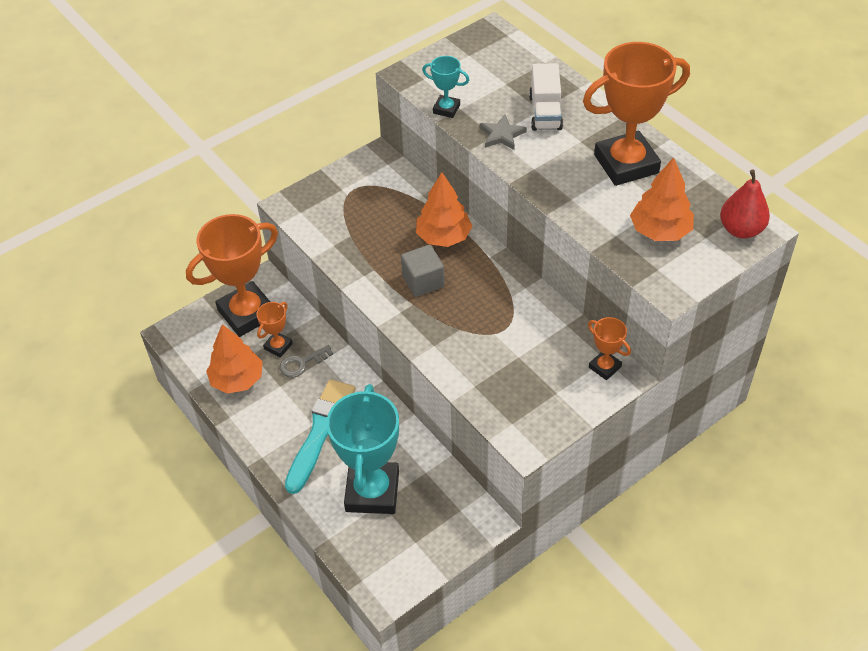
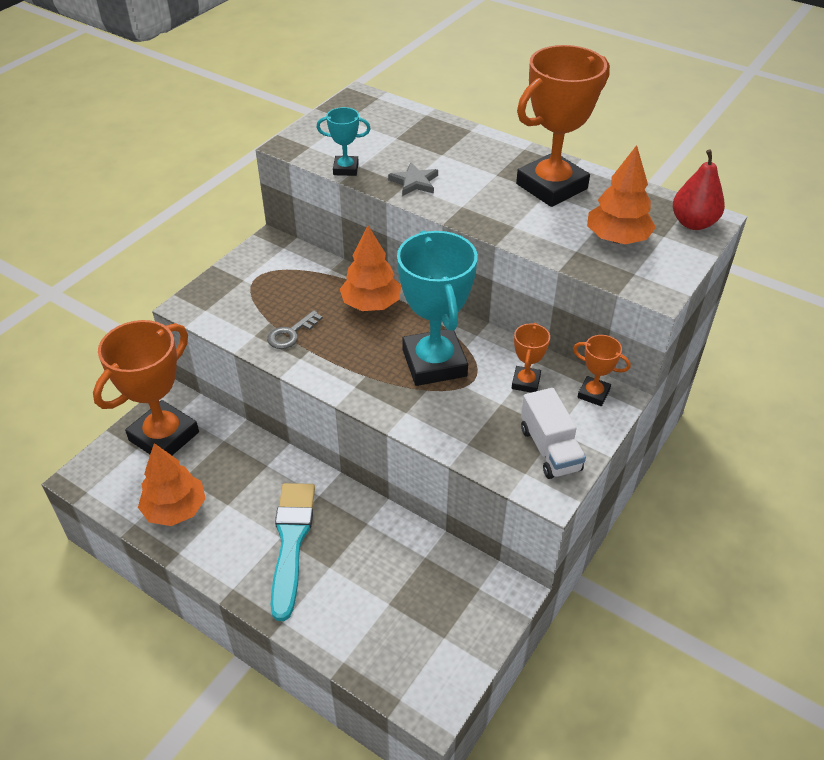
camera: 20 degrees left, 5 degrees down
orange trophy [256,302,293,358] -> orange trophy moved to [512,323,550,393]
grey key [280,345,333,378] -> grey key moved to [267,310,323,349]
turquoise trophy [326,384,399,514] -> turquoise trophy moved to [397,231,478,386]
grey cube [401,245,445,297] -> none
white truck [529,63,563,131] -> white truck moved to [521,388,586,479]

